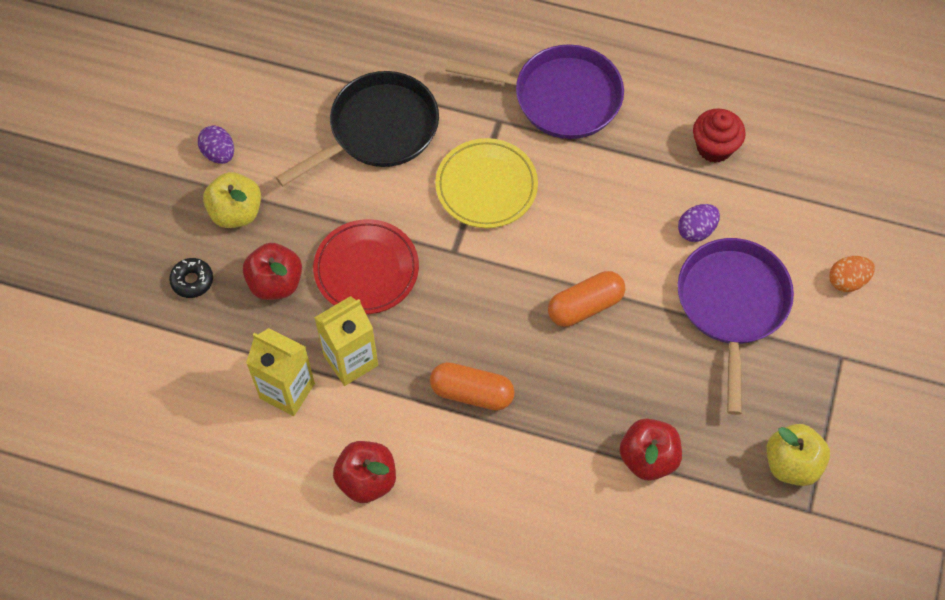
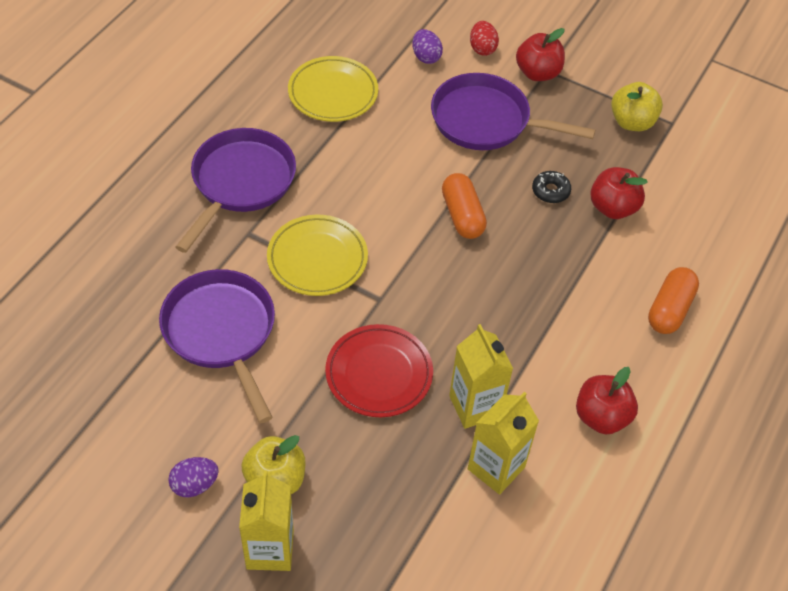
camera: 80 degrees left, 10 degrees down
black donut [169,258,213,298] -> black donut moved to [532,171,571,203]
red apple [243,243,302,300] -> red apple moved to [516,28,565,81]
black pan [276,71,439,187] -> purple pan [159,269,275,423]
orange capsule [430,362,515,411] -> orange capsule moved to [648,267,699,334]
purple egg [678,204,720,242] -> purple egg moved to [412,29,443,64]
red cupcake [693,108,746,163] -> yellow plate [288,56,378,122]
orange egg [829,256,875,292] -> red egg [470,21,499,56]
none -> yellow carton [239,471,294,571]

